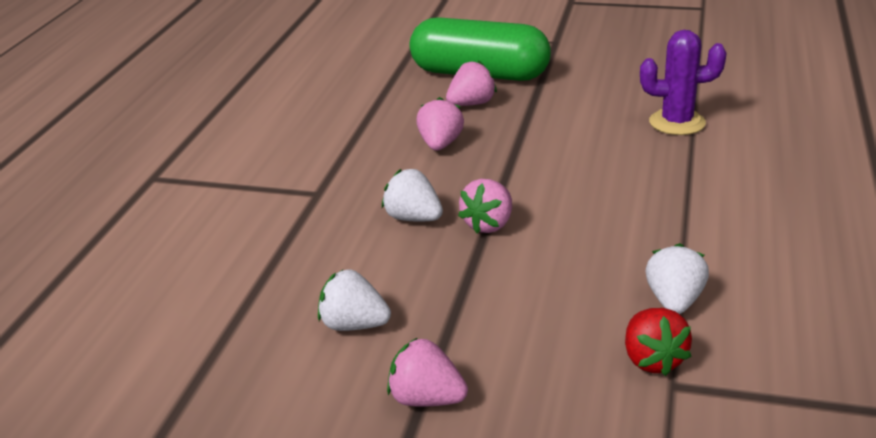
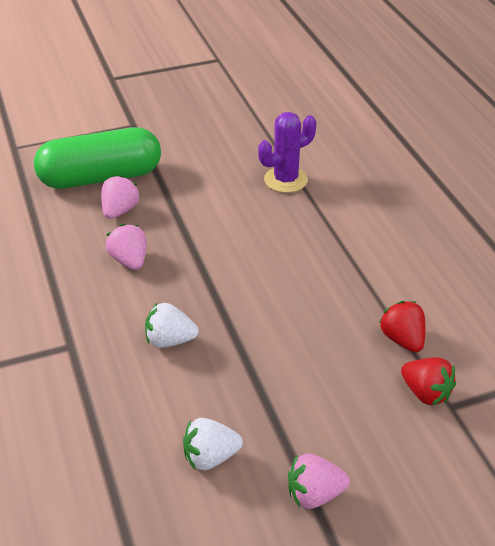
camera: 35 degrees left, 10 degrees up
pink strawberry [458,179,512,233] -> none
white strawberry [646,243,709,314] -> red strawberry [379,301,425,353]

